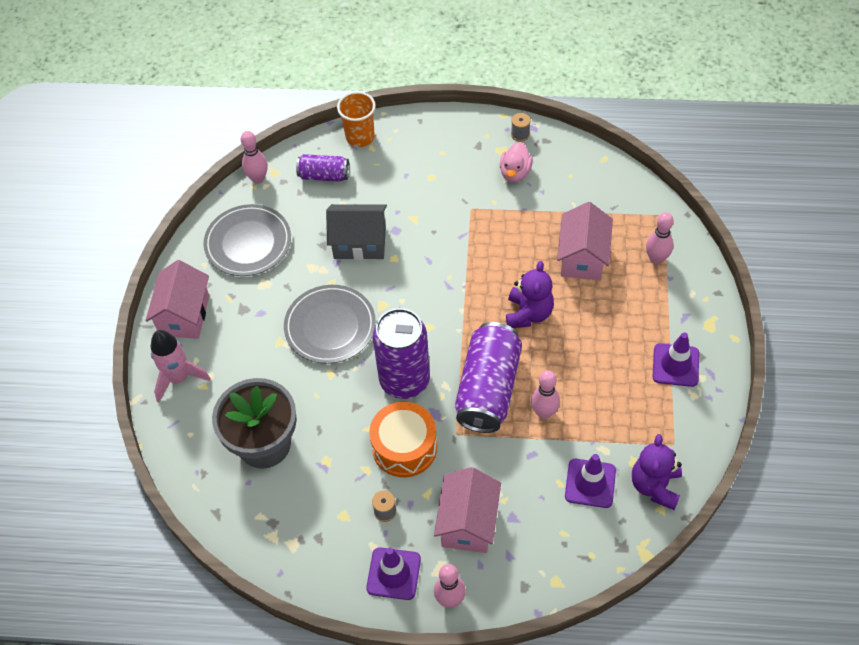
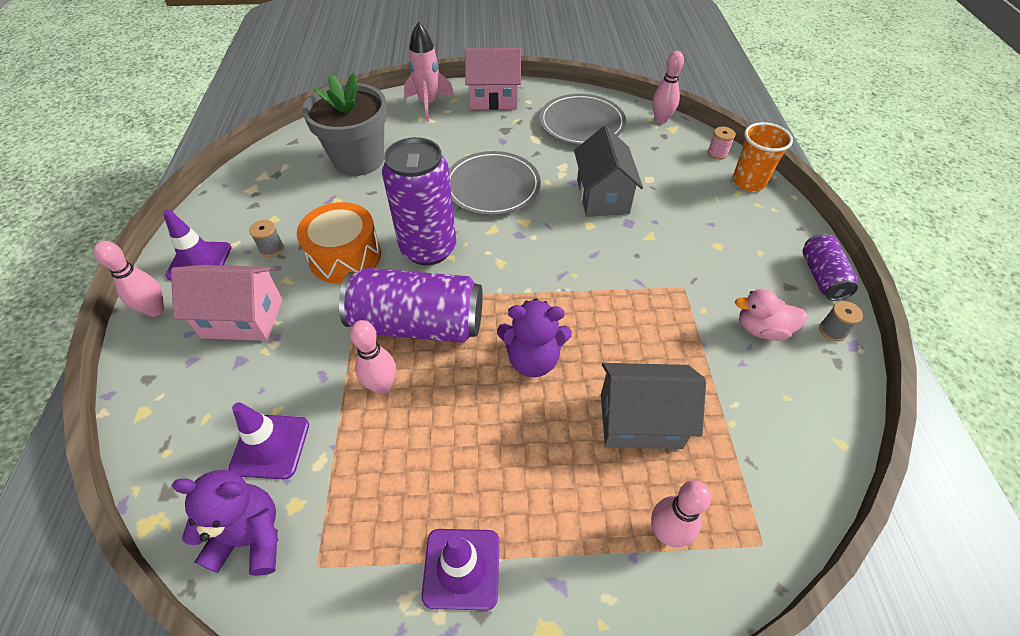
camera: 80 degrees right, 5 degrees down
purple can [296,154,349,182] -> purple can moved to [803,234,858,301]
pink house [557,202,613,280] -> grey house [601,363,706,449]
none -> pink spool [707,127,736,160]

